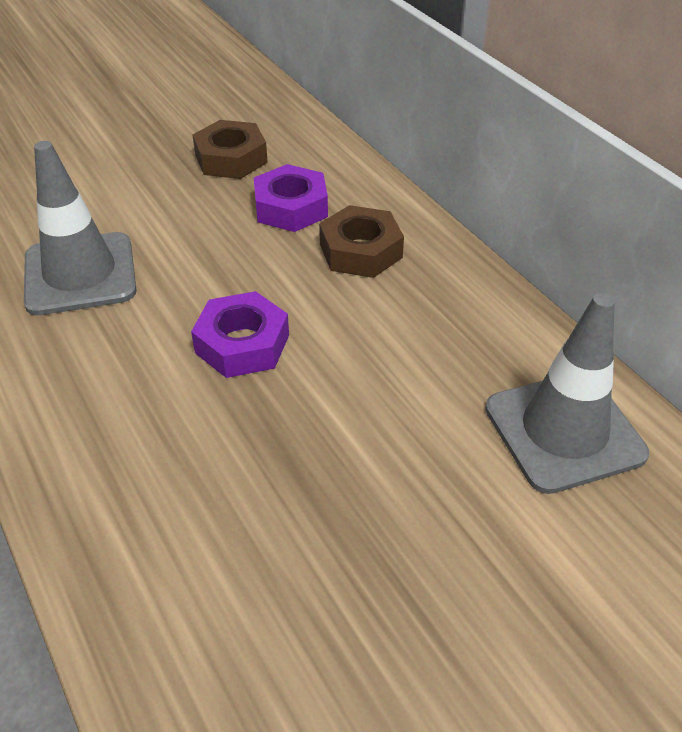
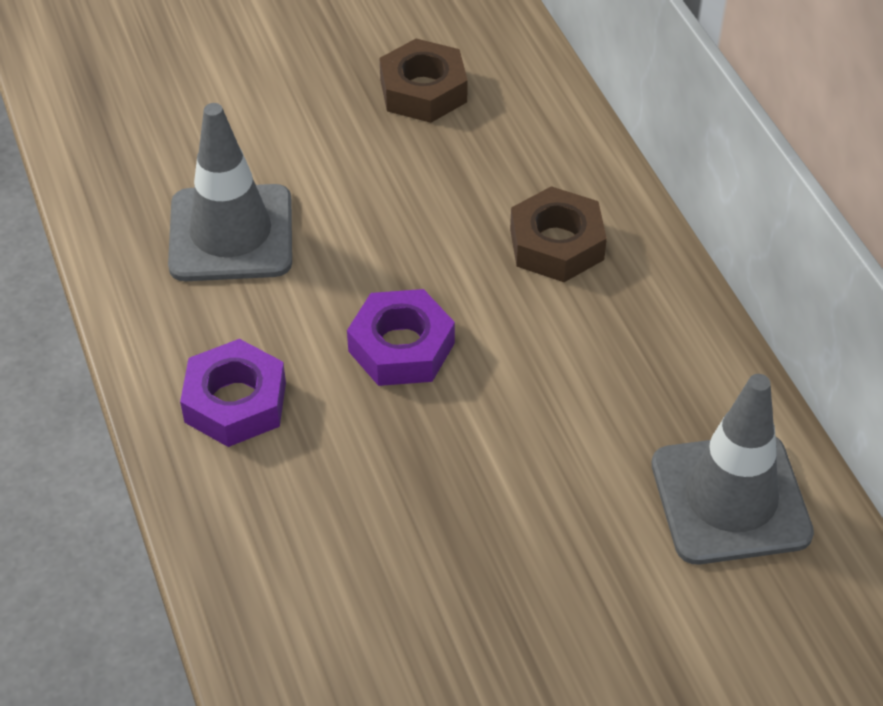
camera: 10 degrees right, 5 degrees up
purple nut [254,164,328,232] -> purple nut moved to [180,339,286,447]

